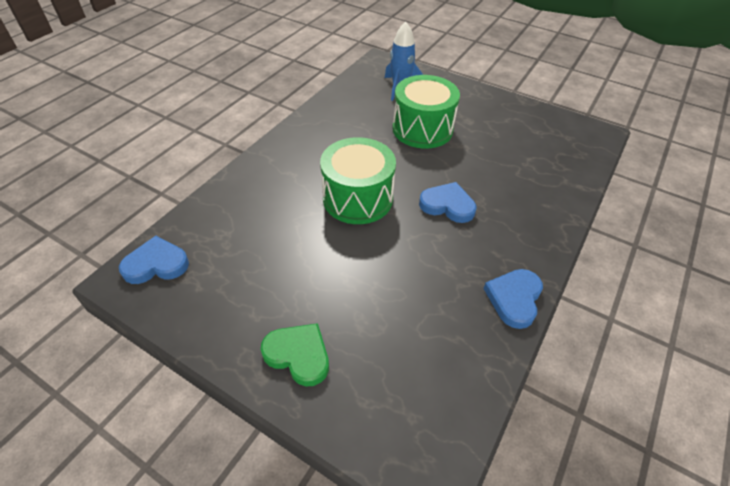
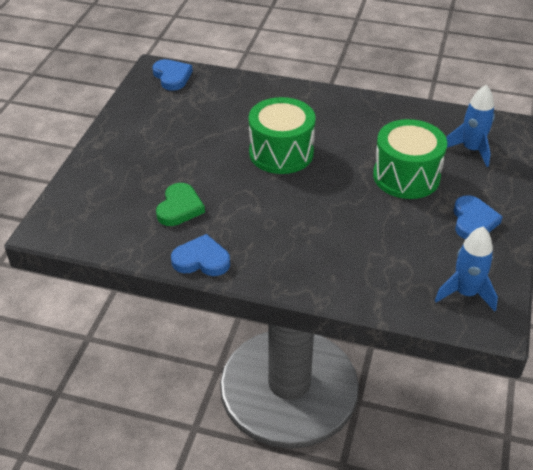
camera: 75 degrees right, 5 degrees down
green heart [260,323,329,386] -> green heart moved to [156,183,205,226]
blue heart [419,182,476,223] -> blue heart moved to [454,195,503,239]
none -> blue rocket [435,227,498,312]

